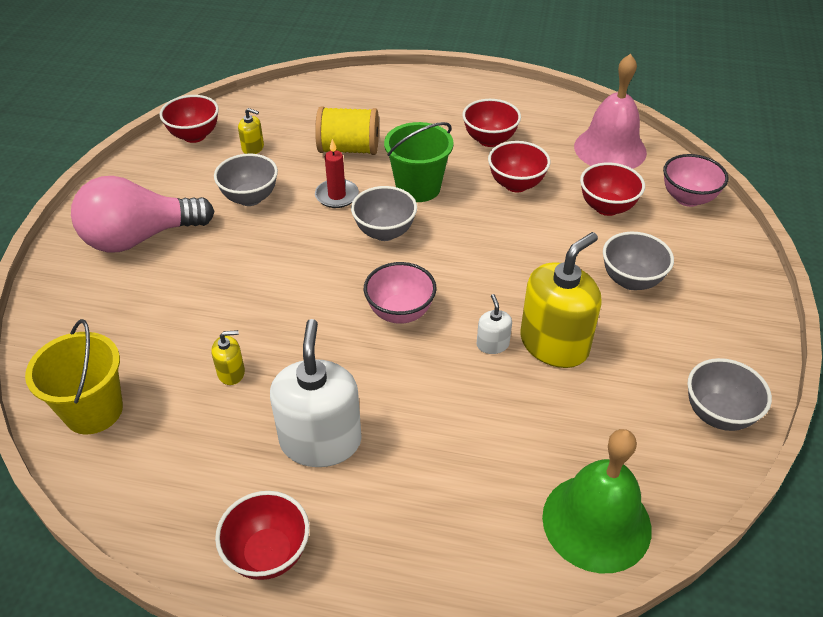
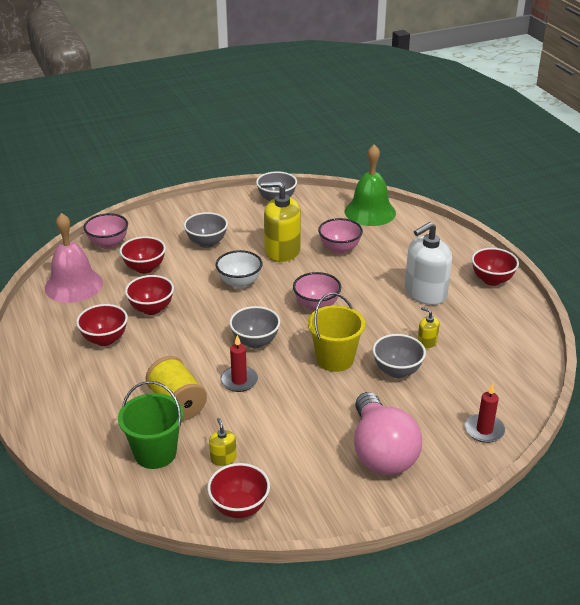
camera: 125 degrees left, 10 degrees down
yellow bucket [25,319,123,434] -> yellow bucket moved to [308,293,365,372]
pink light bulb [71,176,214,252] -> pink light bulb turned 45 degrees clockwise [354,392,422,475]
grey bowl [214,154,278,206] -> grey bowl moved to [373,334,426,378]
green bucket [384,122,454,202] -> green bucket moved to [118,381,183,469]
white soap dispenser [477,294,512,354] -> none
none -> white bowl [216,250,262,289]
none -> pink bowl [318,218,363,254]
none -> red candle [465,383,505,443]

